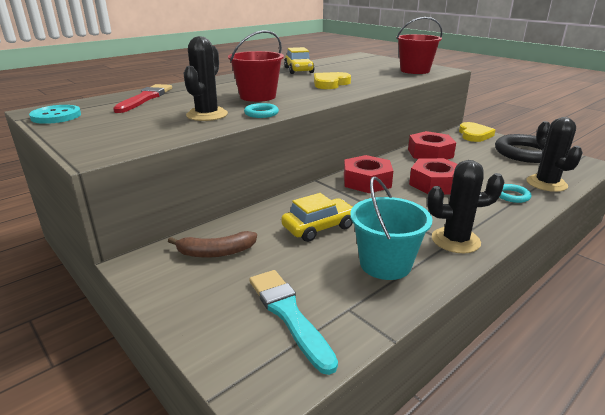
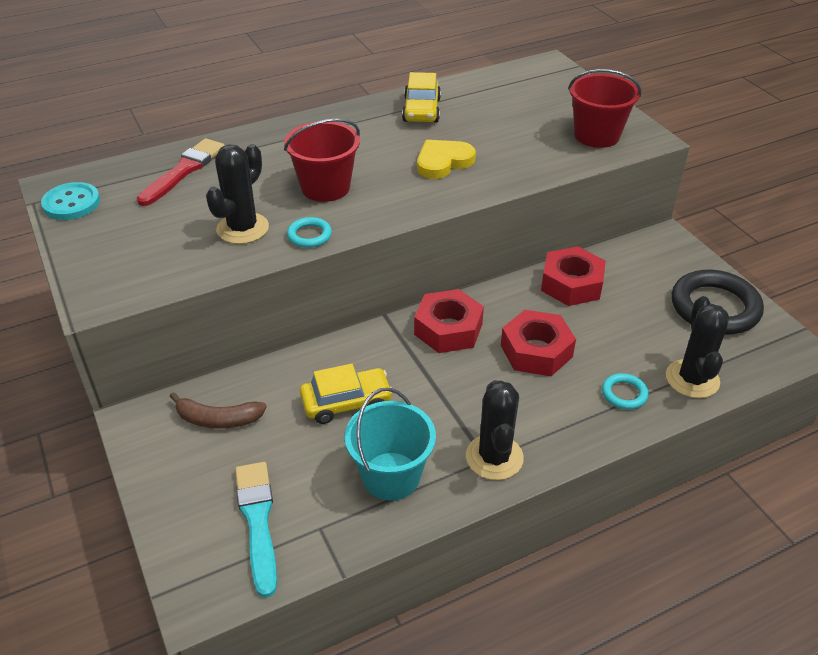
camera: 15 degrees right, 15 degrees up
black cactus [427,160,505,253] -> black cactus turned 75 degrees clockwise [466,380,524,480]
yellow heart [459,122,495,142] -> none

